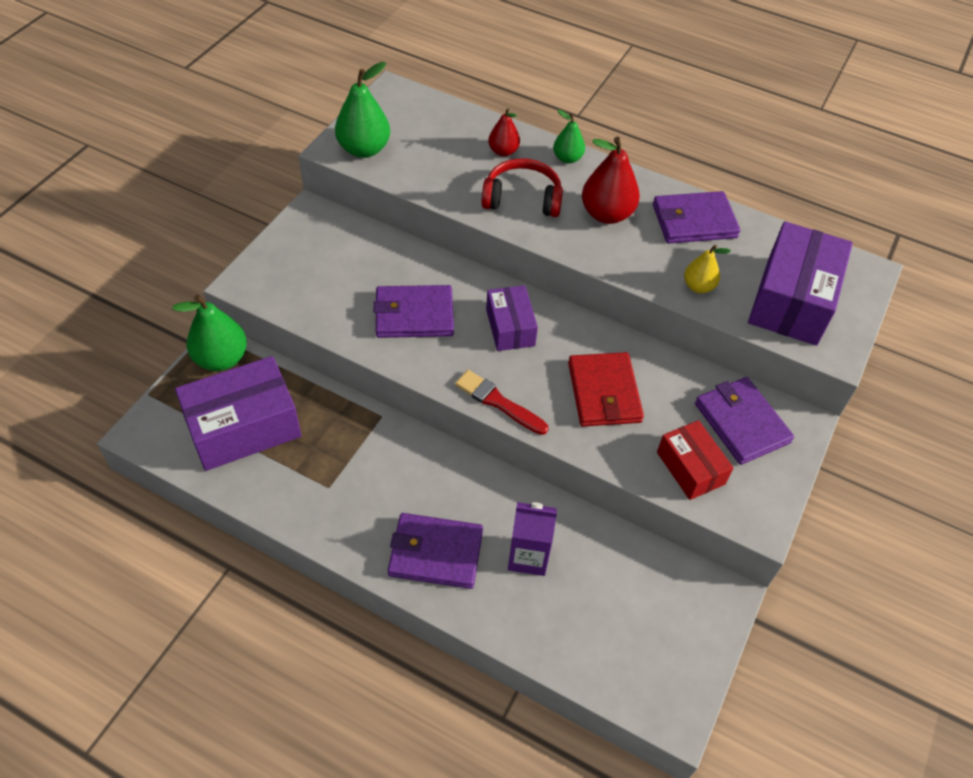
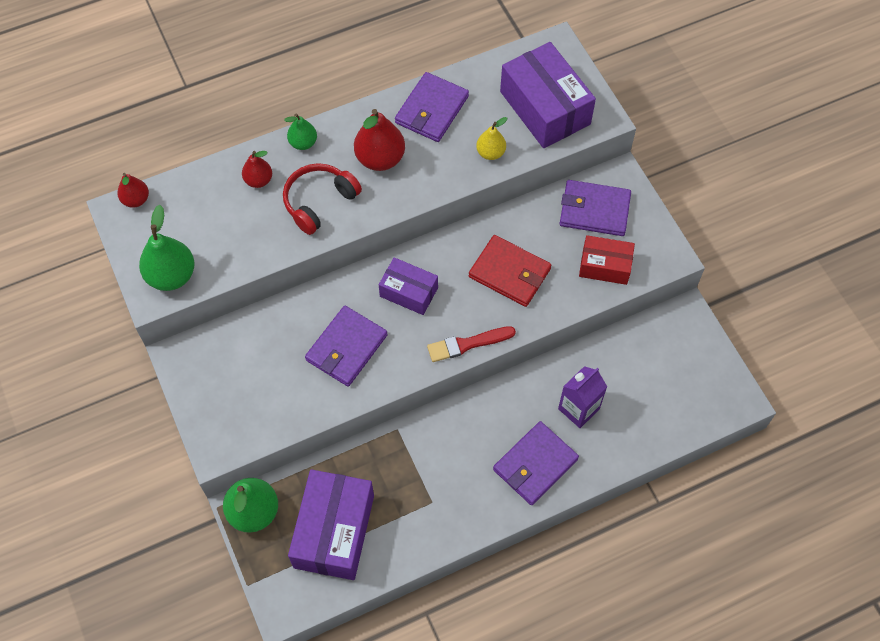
camera: 50 degrees left, 10 degrees up
none -> red pear [117,173,149,208]

